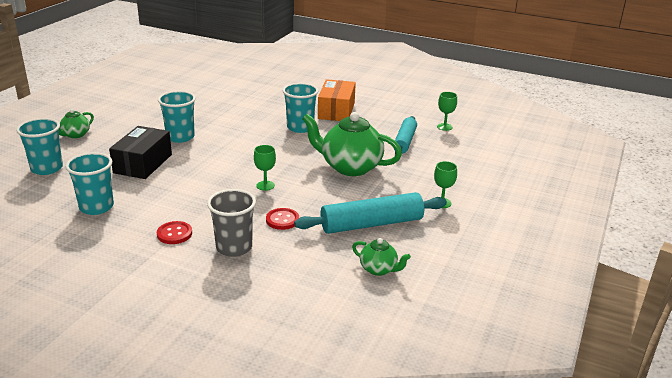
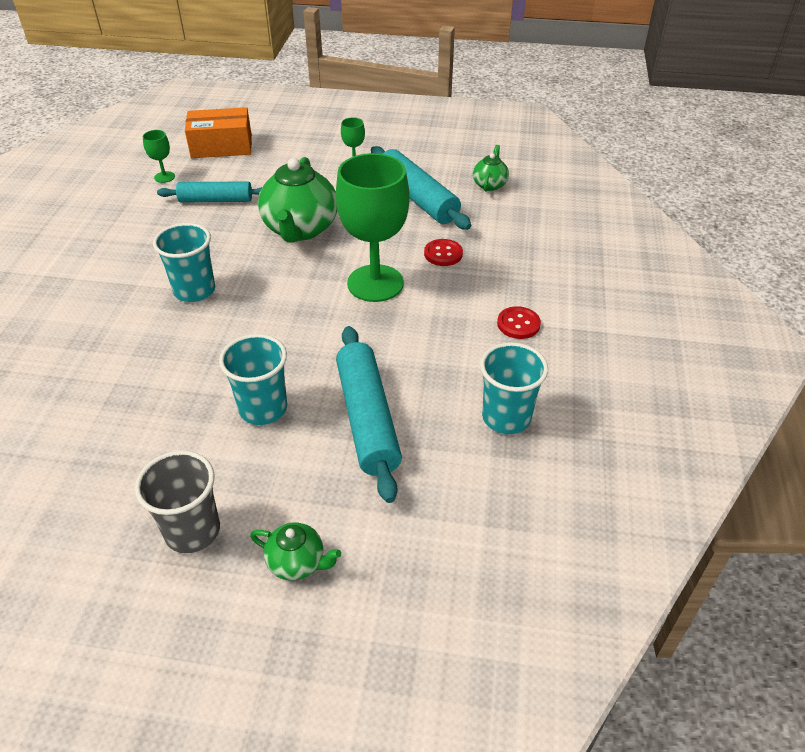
camera: 105 degrees left, 15 degrees up
turquoise cup [16,118,63,175] -> none
black box [109,126,172,179] -> turquoise rolling pin [336,326,402,503]
grey cup [207,189,256,257] -> grey cup moved to [135,450,220,553]
green goblet [254,145,276,191] -> green goblet [336,153,410,302], size x2.36
orange box [318,79,356,121] -> orange box moved to [185,107,252,158]

